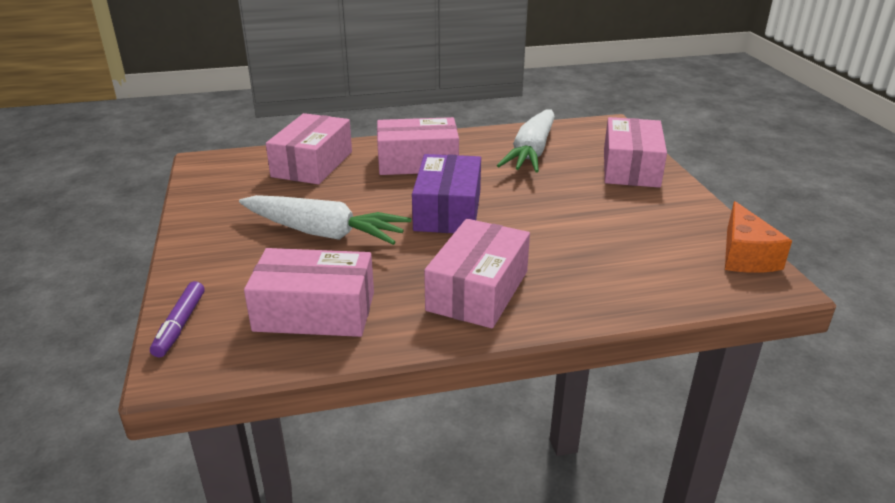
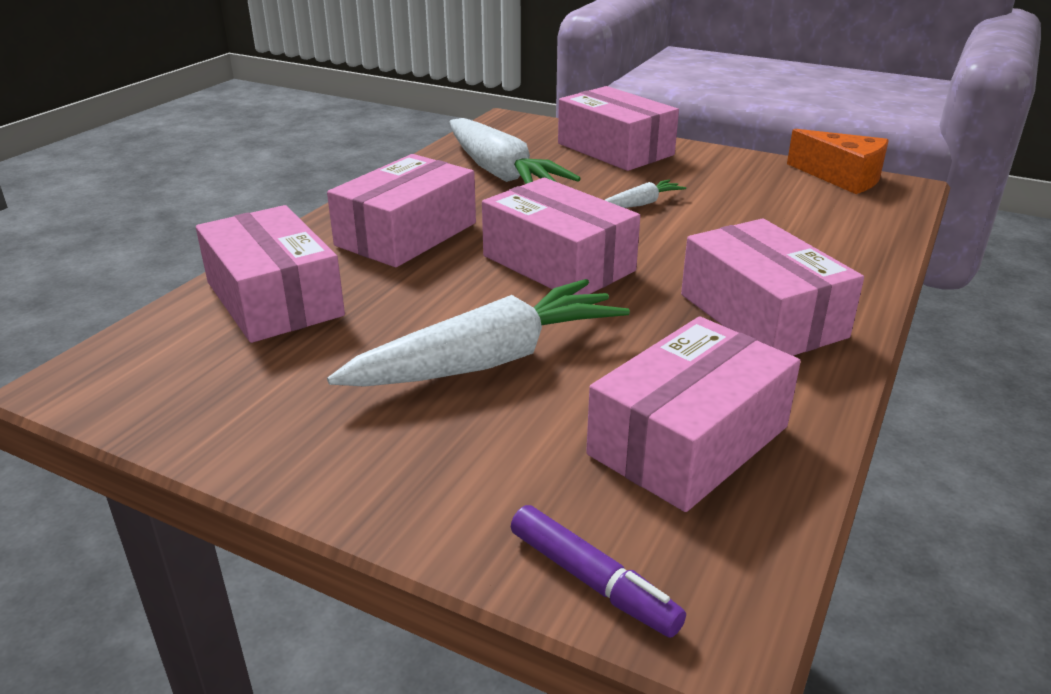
camera: 50 degrees left, 0 degrees up
purple box [412,154,481,233] -> pink box [482,178,640,295]
none -> white carrot [605,180,686,208]

